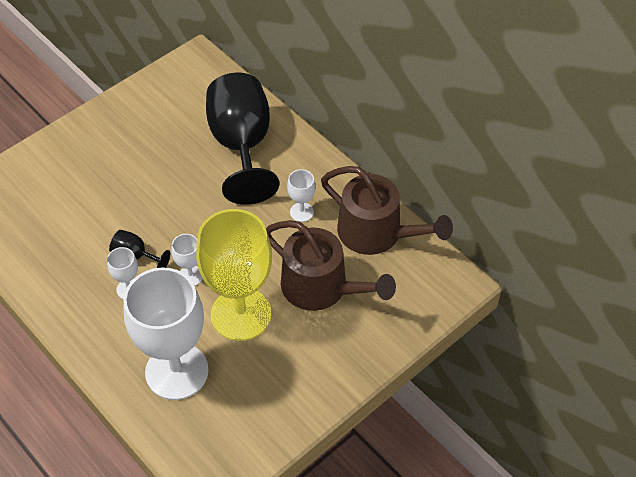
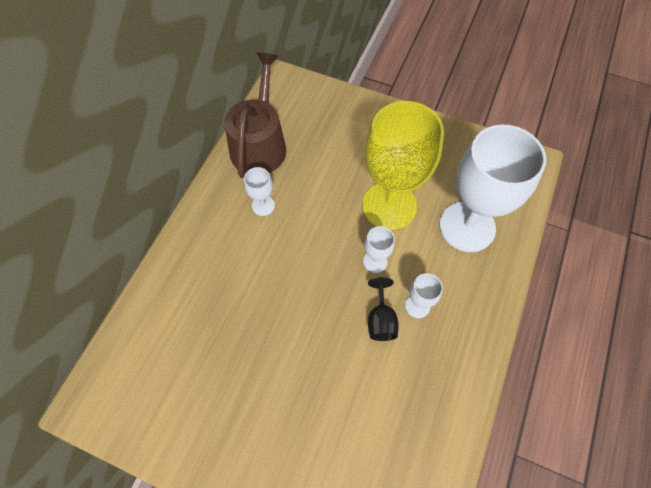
camera: 115 degrees left, 10 degrees up
black goblet [206,73,279,205] -> none
brown watering can [266,220,396,311] -> none

